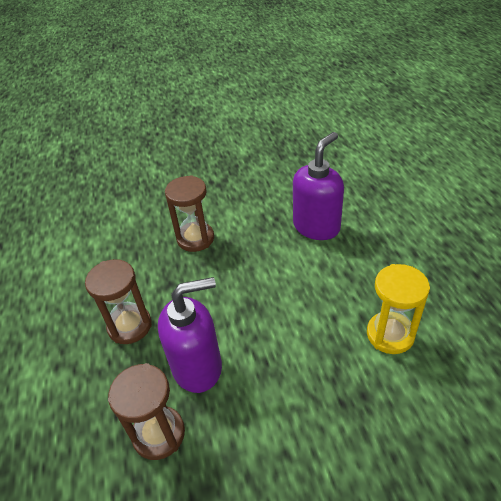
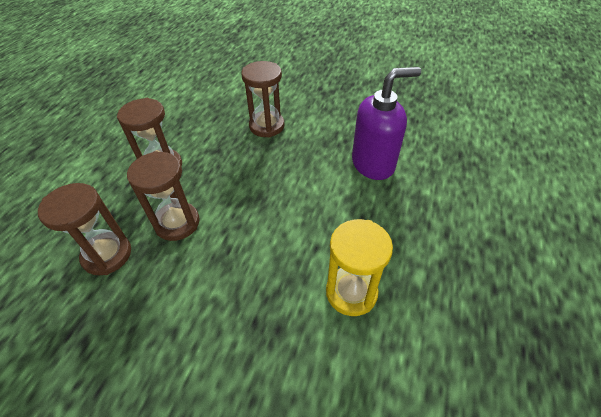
camera: 30 degrees right, 5 degrees up
purple soap dispenser [158,277,222,393] -> brown hourglass [127,151,200,241]

